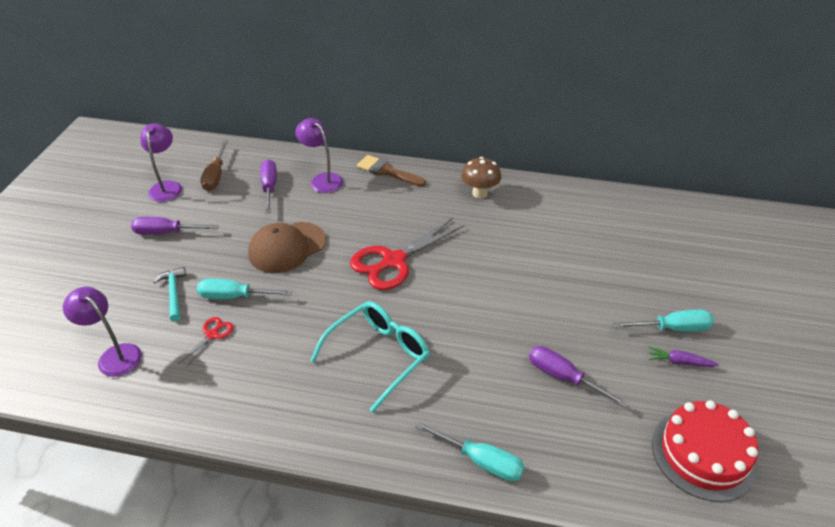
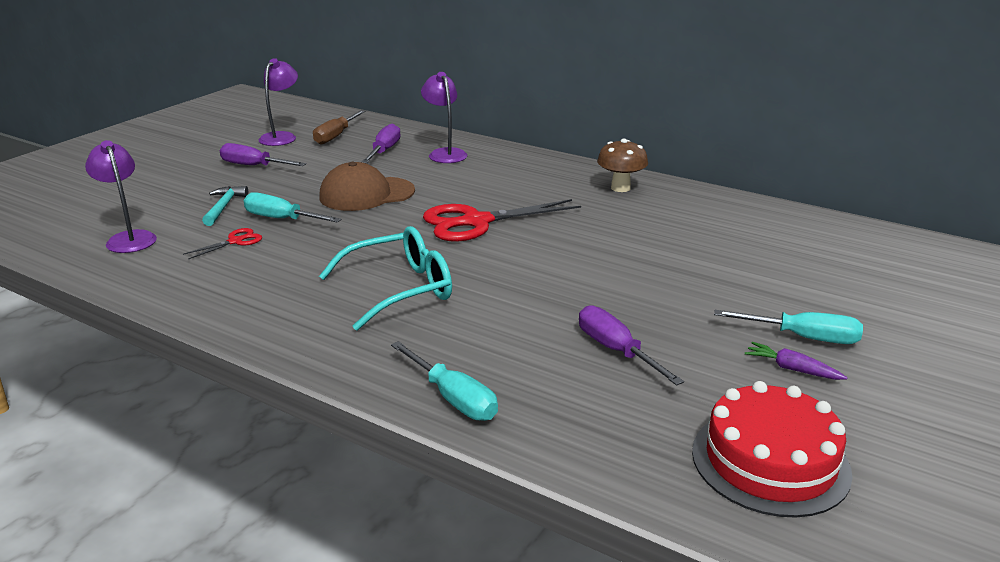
camera: 20 degrees right, 15 degrees down
brown brush [357,155,426,187] -> none

